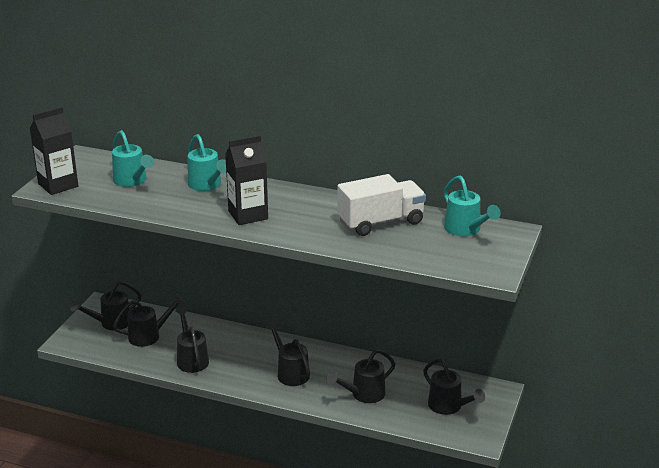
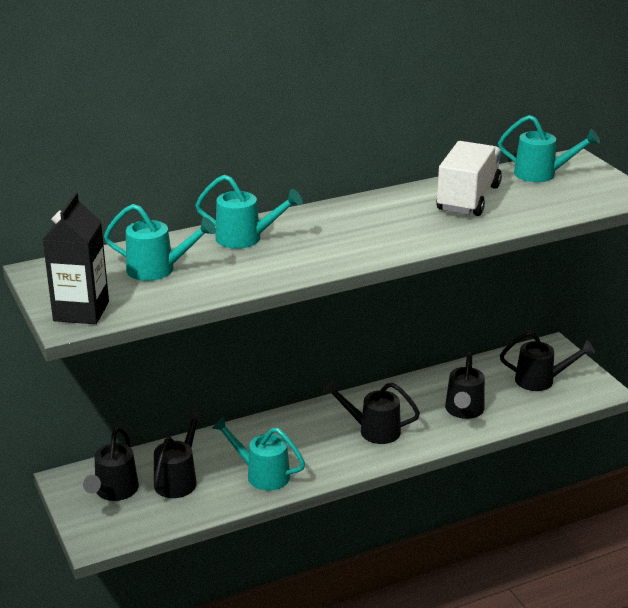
camera: 45 degrees left, 0 degrees up
black watering can [175,307,209,373] -> turquoise watering can [212,417,305,491]
black carton [225,135,268,225] -> none

